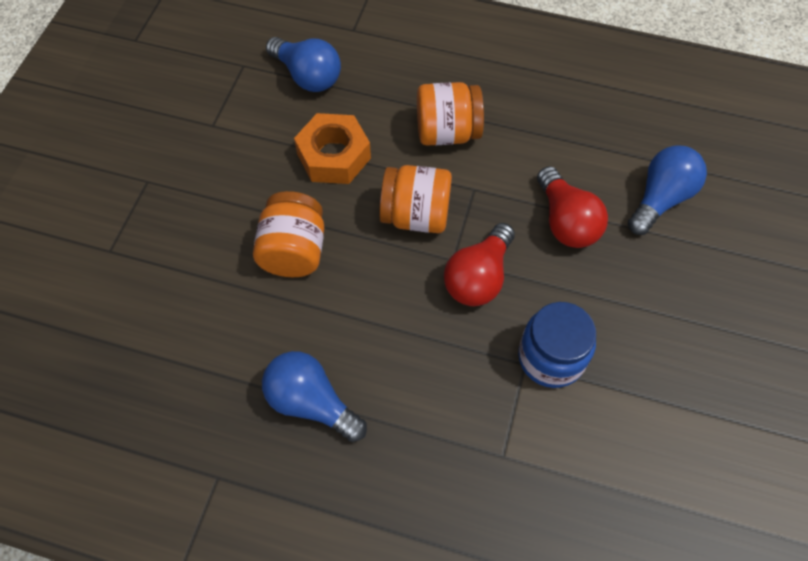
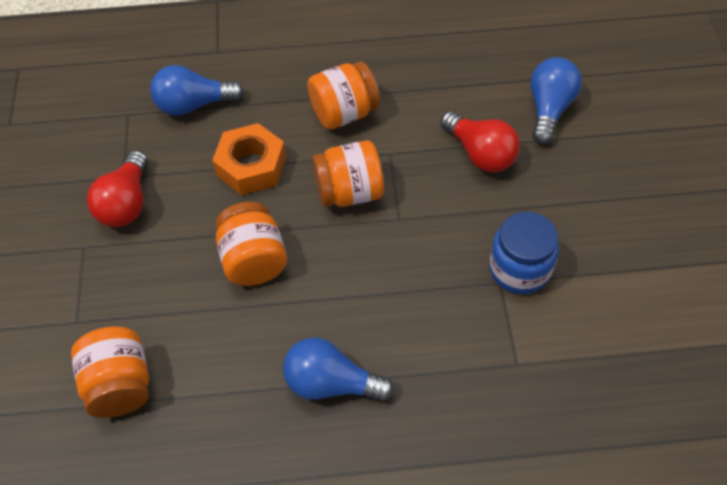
camera: 20 degrees left, 5 degrees down
blue light bulb [266,37,341,92] -> blue light bulb turned 150 degrees clockwise [150,65,244,116]
red light bulb [444,223,515,306] -> red light bulb moved to [87,151,148,227]
none -> orange jar [71,326,149,418]

